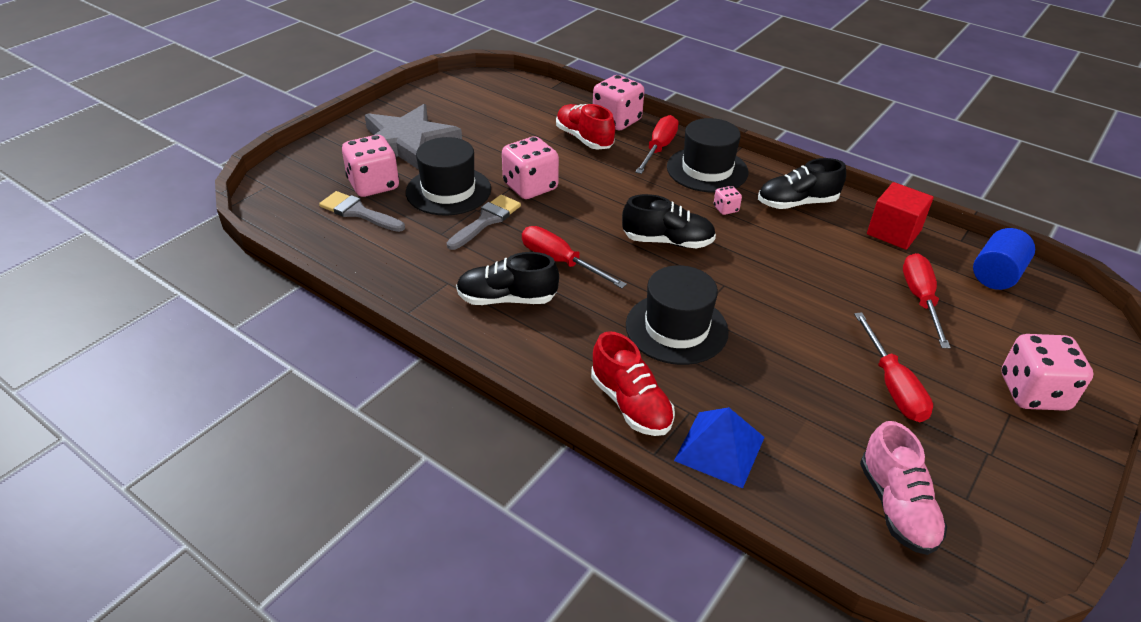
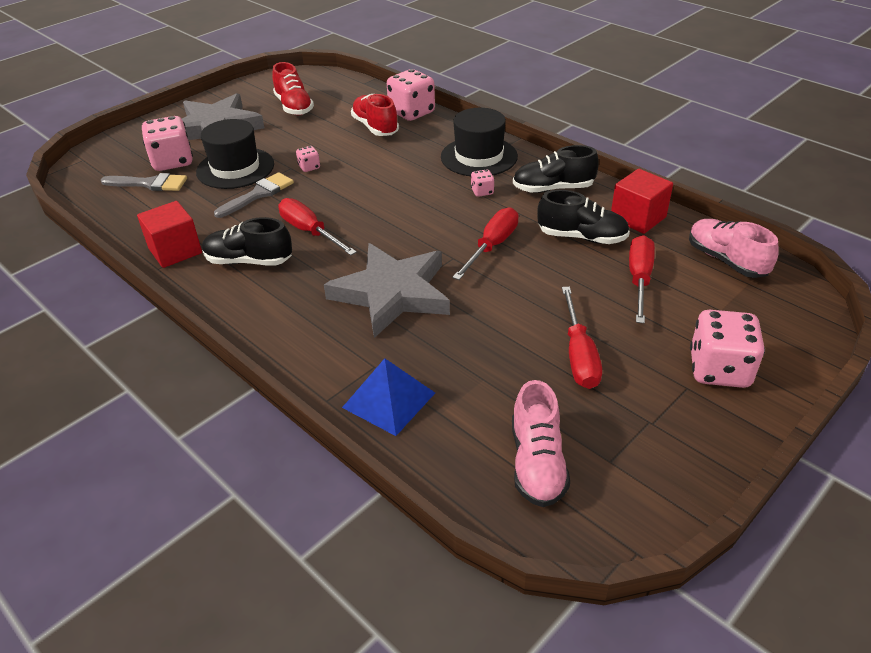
camera: 10 degrees right, 0 degrees up
grey brush [319,191,405,232] -> grey brush turned 150 degrees clockwise [101,173,187,191]
pink dice [502,136,559,199] -> pink dice [296,146,320,172], size x0.46
red shoe [591,331,675,436] -> red shoe moved to [272,62,314,115]
black shoe [622,194,716,248] -> black shoe moved to [537,190,630,244]
black hat [626,265,729,365] -> grey star [324,243,450,338]
red screwdriver [635,115,679,174] -> red screwdriver moved to [452,207,519,280]
blue cylinder [973,228,1035,290] -> pink shoe [689,219,779,278]
none -> red cube [137,201,202,268]

